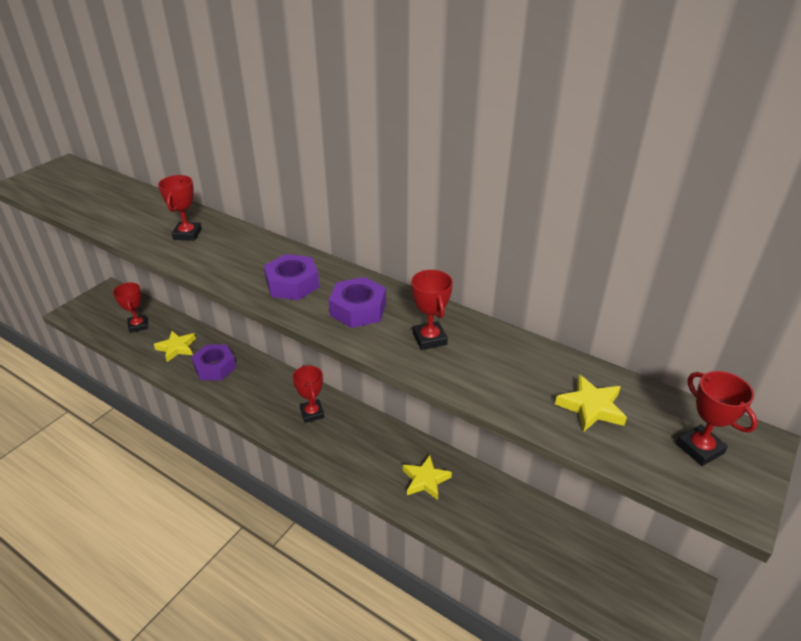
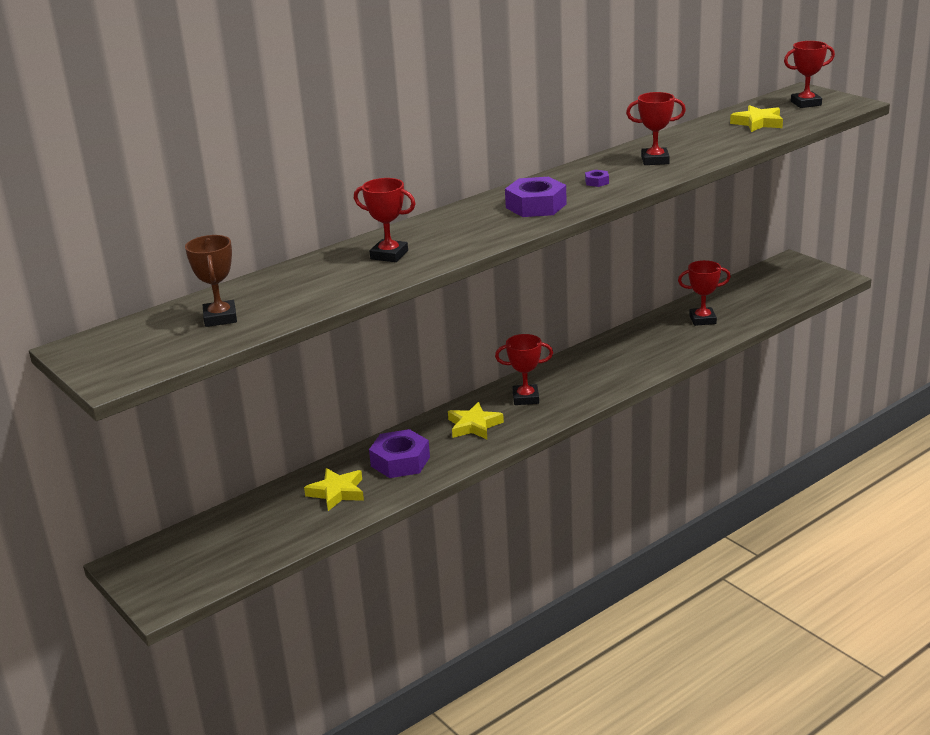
camera: 70 degrees left, 10 degrees down
red trophy [113,282,148,333] -> red trophy moved to [678,260,731,326]
purple nut [329,277,386,328] -> purple nut [585,170,609,187], size x0.44
yellow star [403,455,452,500] -> yellow star moved to [448,402,504,439]
none -> brown trophy [185,235,237,327]

